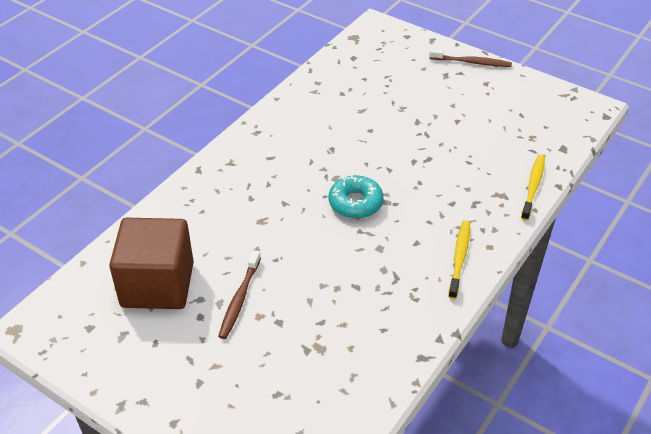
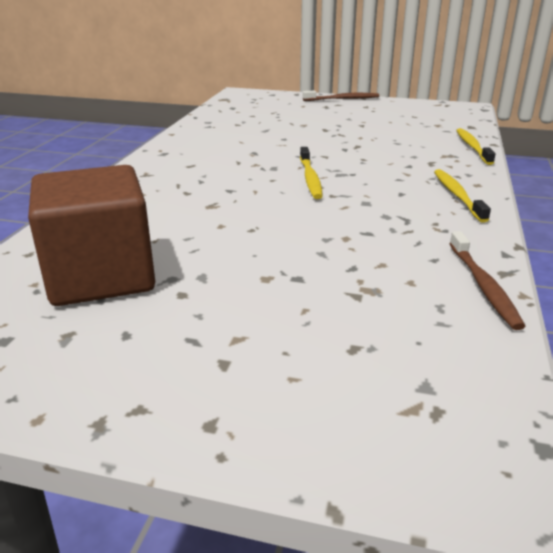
camera: 20 degrees left, 15 degrees down
brown toothbrush [218,250,261,339] -> brown toothbrush moved to [449,231,526,330]
turquoise donut [329,175,384,218] -> yellow toothbrush [300,147,323,199]

